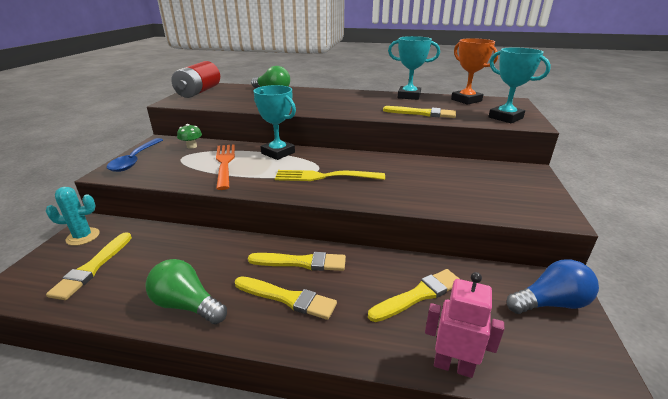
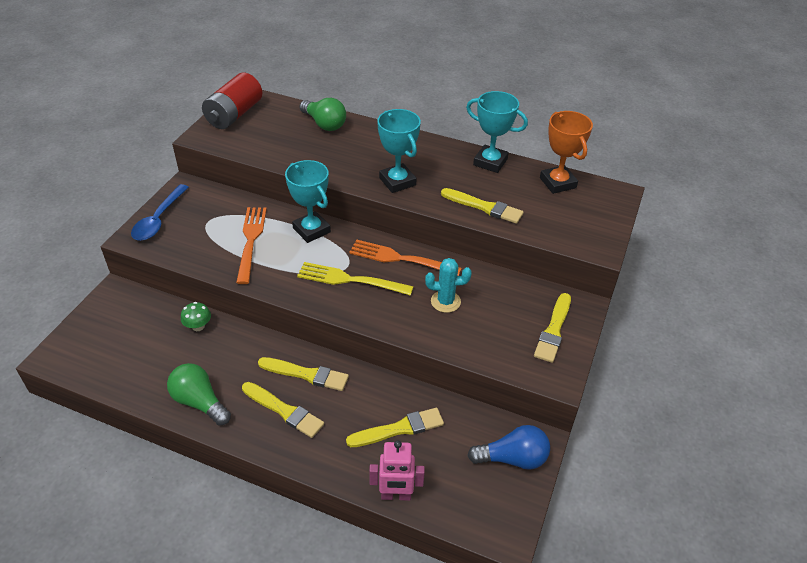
camera: 10 degrees right, 15 degrees up
turquoise cactus [46,187,100,246] -> turquoise cactus moved to [425,258,472,313]
yellow brush [46,232,132,300] -> yellow brush moved to [534,293,571,363]
green mushroom [177,124,202,149] -> green mushroom moved to [181,302,211,331]
pink robot [425,272,504,378] -> pink robot turned 150 degrees clockwise [369,440,425,501]
turquoise trophy [488,47,551,123] -> turquoise trophy moved to [377,109,421,193]
none -> orange fork [349,240,462,276]

